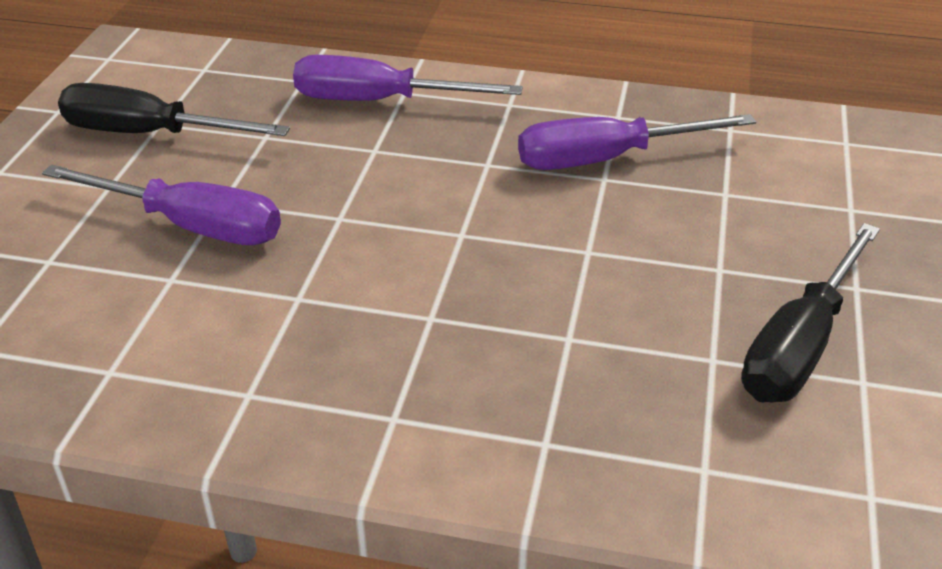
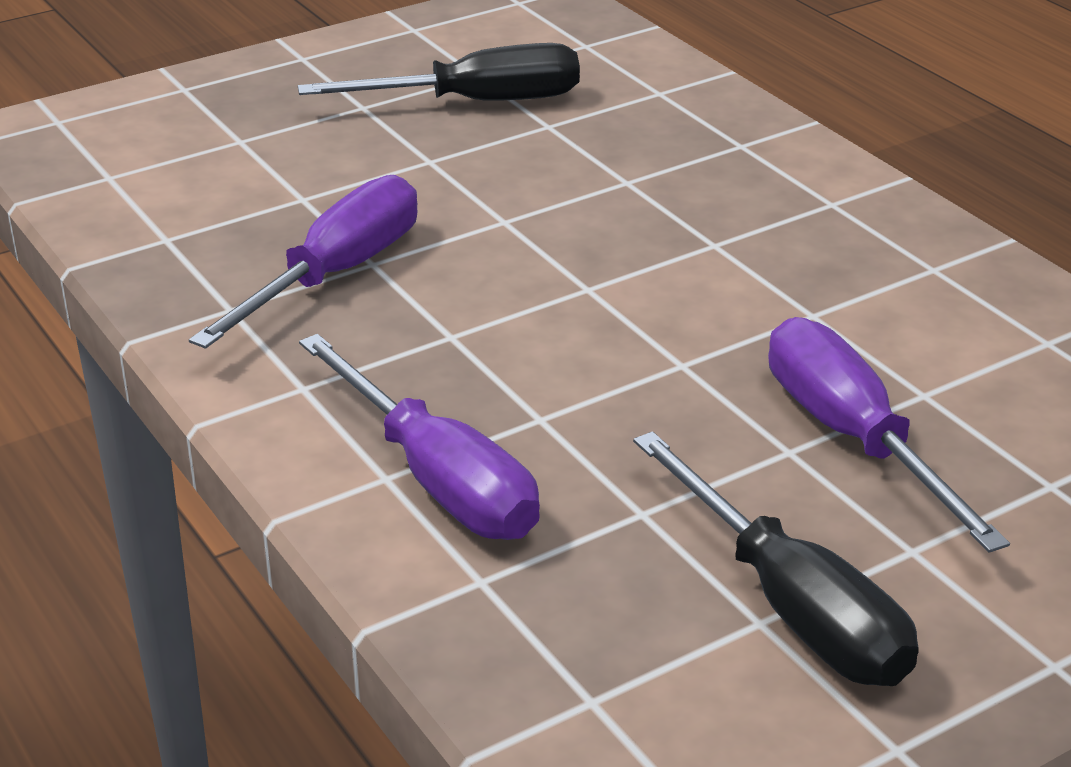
camera: 135 degrees left, 5 degrees down
purple screwdriver [518,114,756,170] -> purple screwdriver turned 90 degrees counterclockwise [189,175,417,349]

